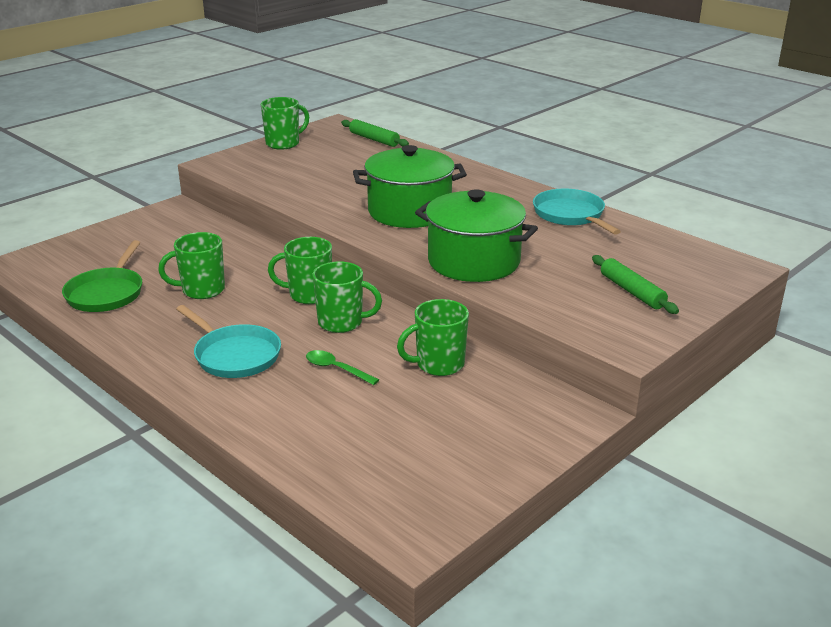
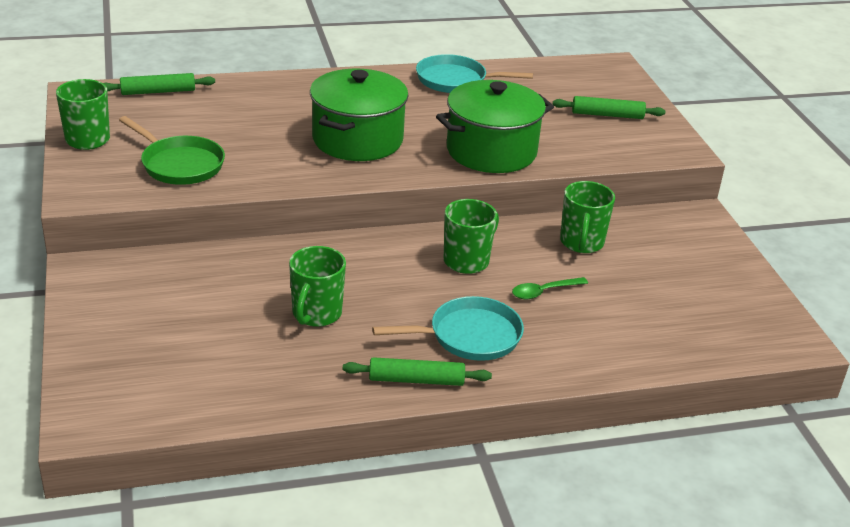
camera: 60 degrees left, 5 degrees up
green pan [62,240,142,312] -> green pan moved to [119,116,225,185]
green mug [268,237,332,304] -> none
none -> green rolling pin [343,357,492,386]

